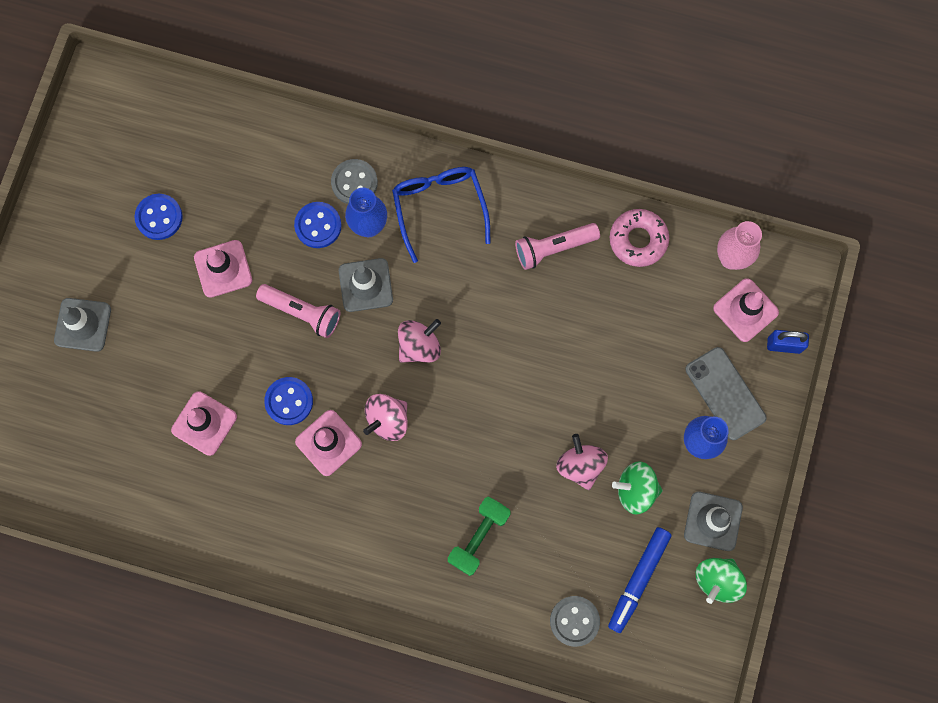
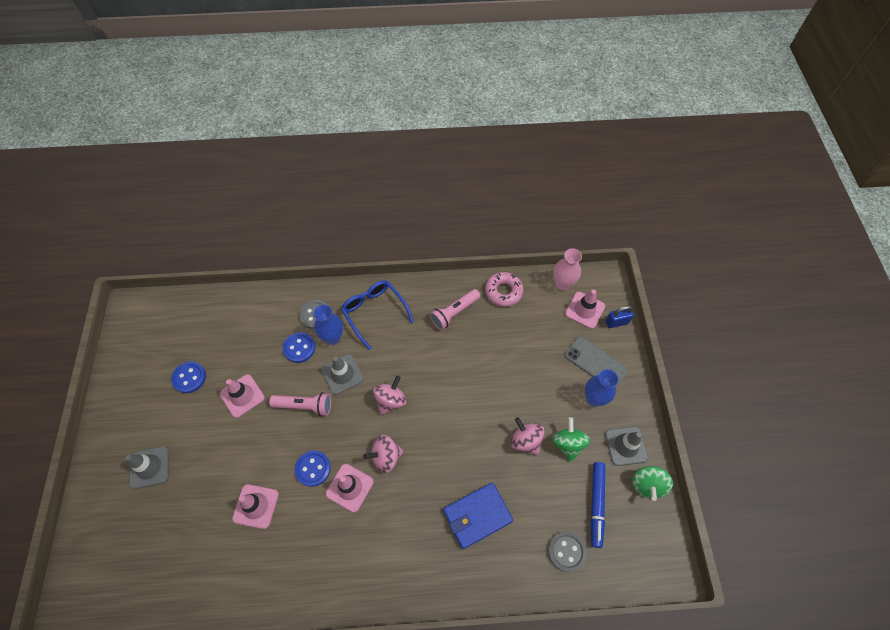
camera: 20 degrees left, 15 degrees down
pink spinning top [363,394,408,441] -> pink spinning top turned 45 degrees clockwise [363,435,404,473]
green dumbbell [448,496,511,576] -> blue wallet [443,482,513,549]
green spinning top [612,462,663,514] -> green spinning top turned 105 degrees clockwise [552,417,590,462]

